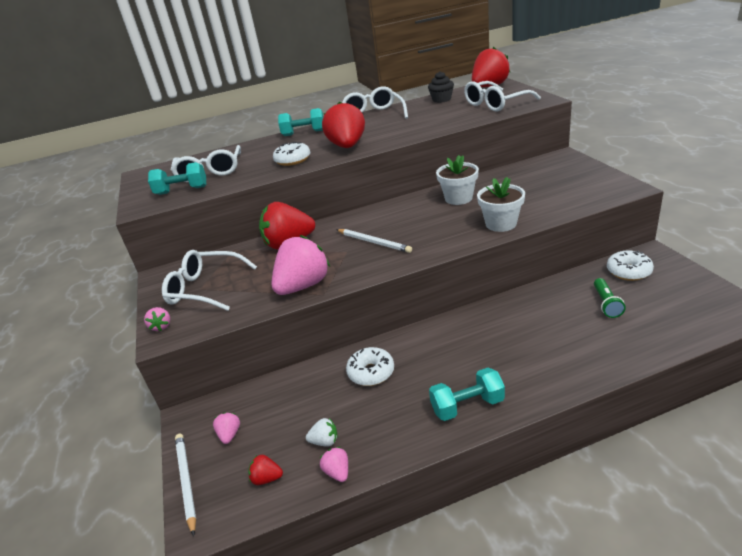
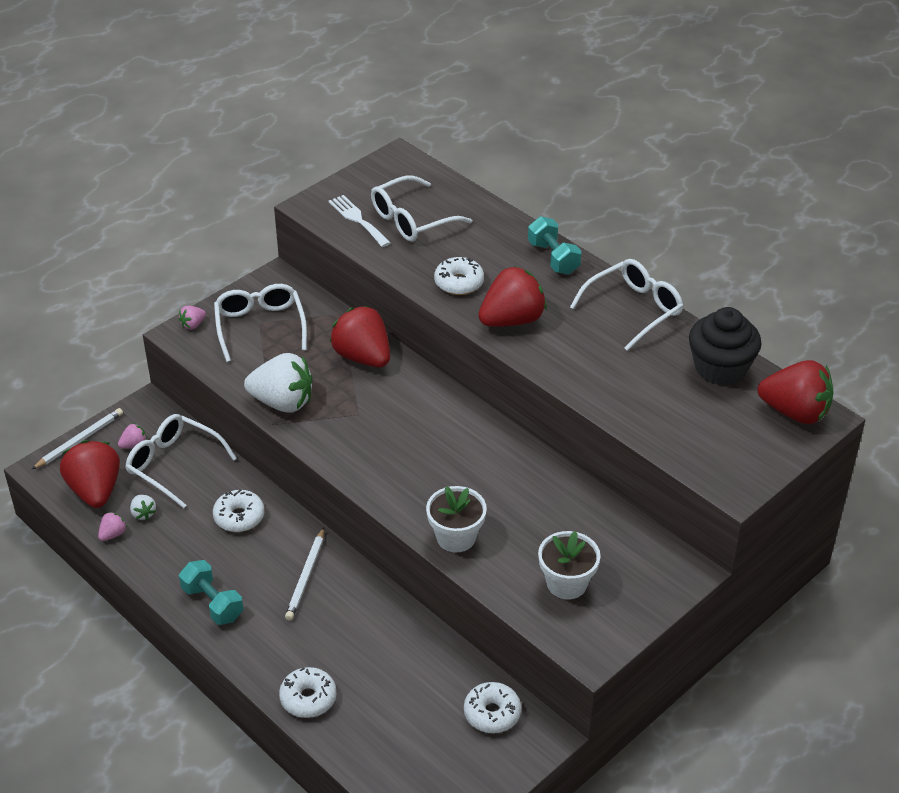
camera: 60 degrees right, 10 degrees up
turquoise dumbbell [148,162,206,195] -> white fork [328,195,391,247]
red strawberry [249,455,283,485] -> red strawberry [60,440,120,508], size x2.31
pink strawberry [272,235,330,295] -> white strawberry [244,353,313,412]
white pencil [336,229,412,253] -> white pencil moved to [285,528,324,620]
black cupcake [428,71,454,103] -> black cupcake [689,307,761,386], size x1.67
white flower pot [436,155,479,205] -> white flower pot moved to [538,531,601,599]
white glasses [464,81,541,111] -> white glasses moved to [125,414,237,508]
green flashlight [594,278,626,318] -> none
none -> white donut [279,667,336,718]

